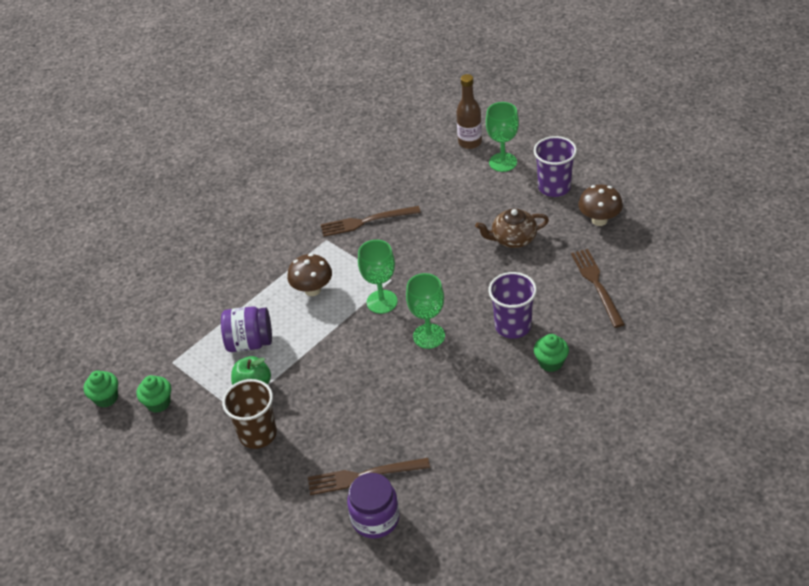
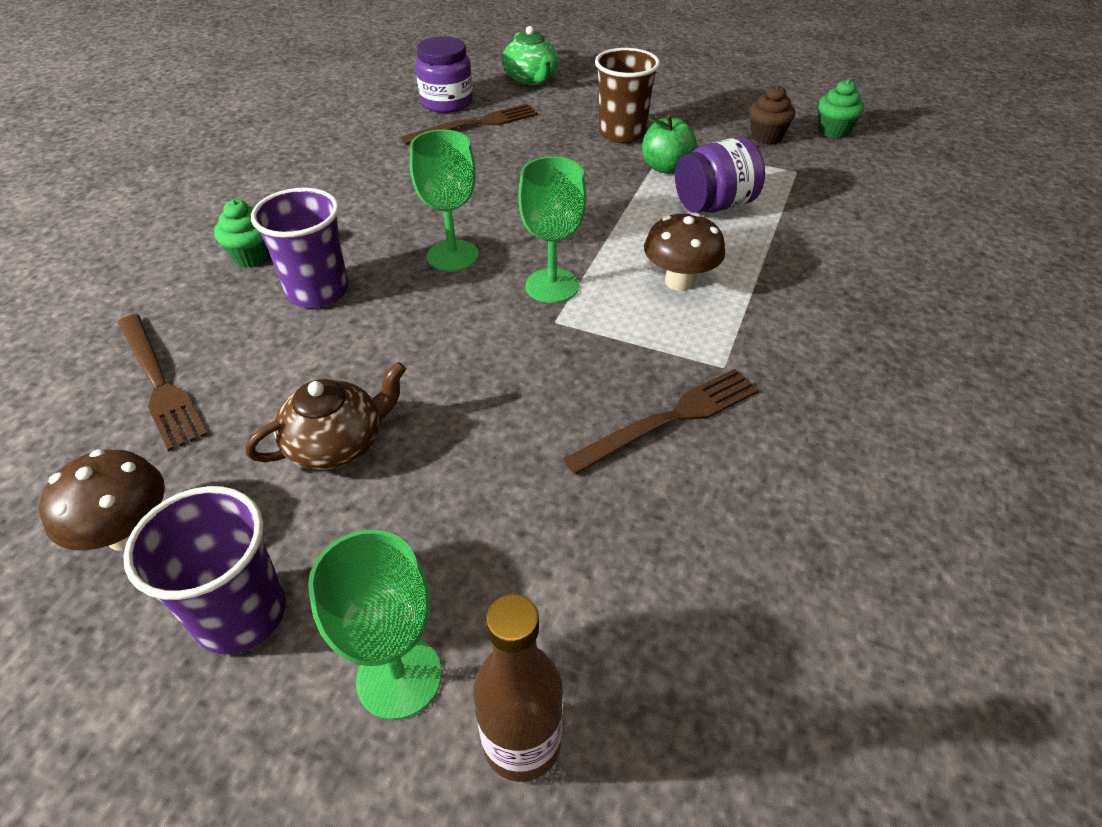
camera: 155 degrees right, 0 degrees up
green cupcake [137,375,171,413] -> brown cupcake [749,85,795,145]
none -> green teapot [502,26,559,85]

